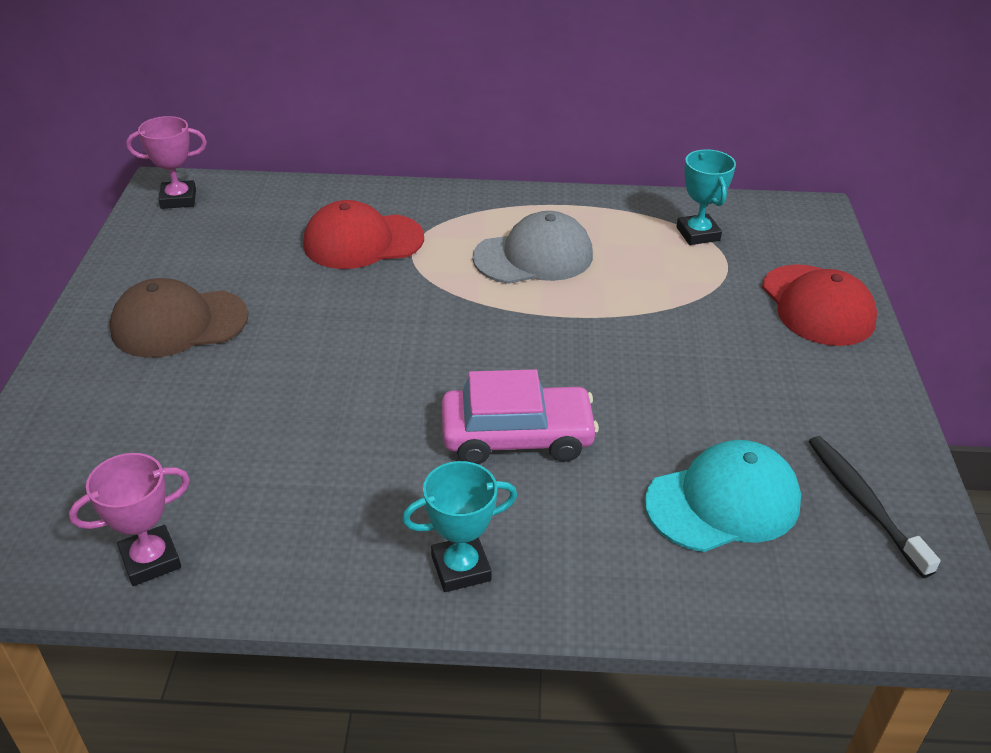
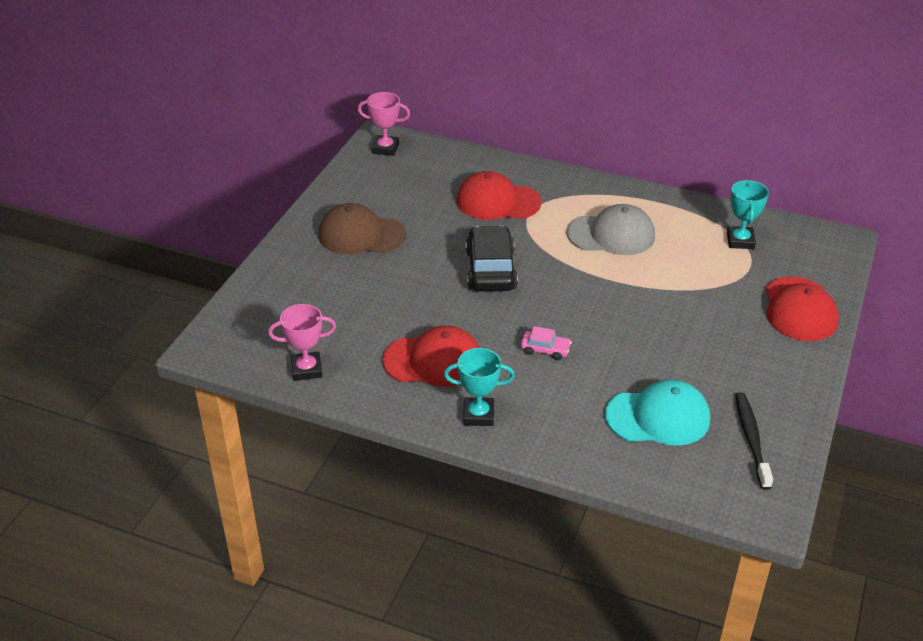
camera: 20 degrees right, 0 degrees up
pink car [442,369,599,464] -> pink car [521,326,572,360], size x0.49
none -> red cap [383,325,480,387]
none -> black car [465,226,518,292]

